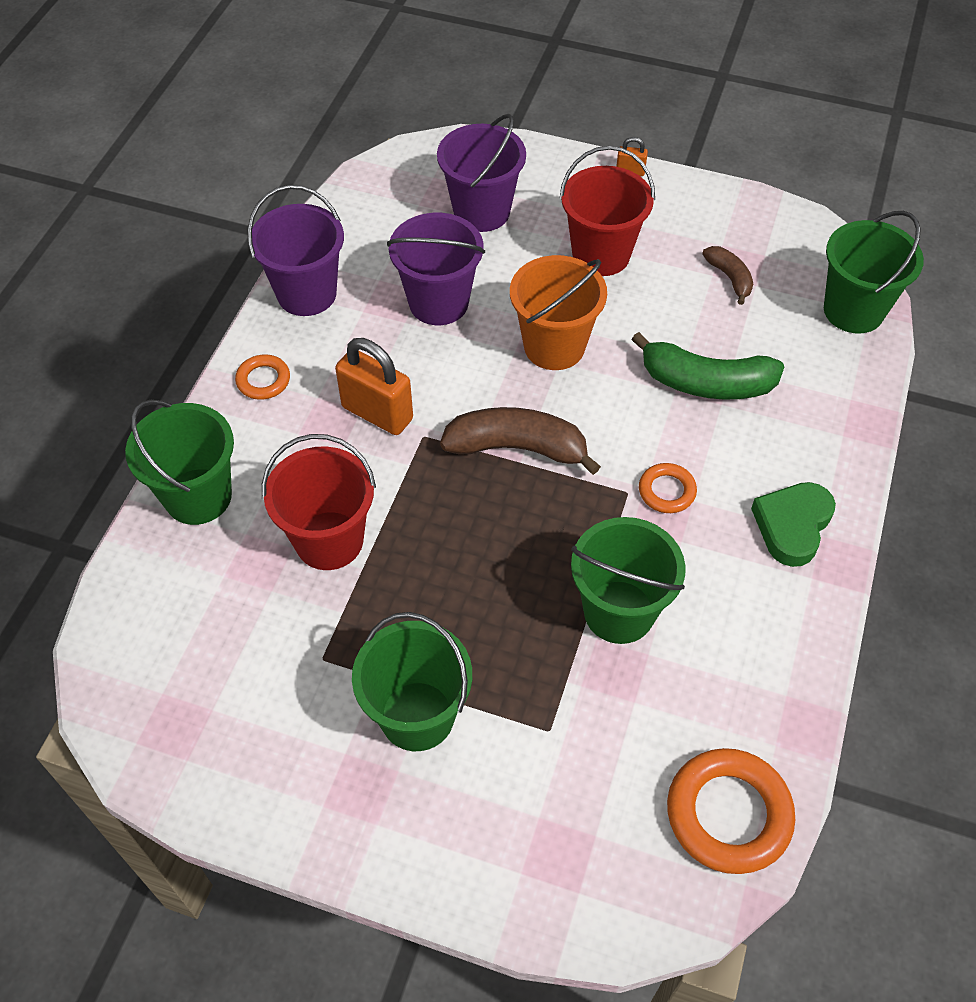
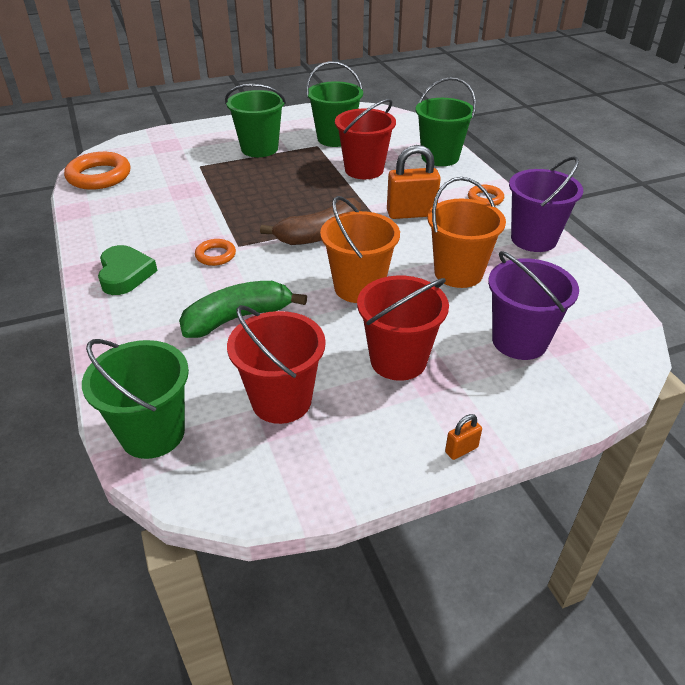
camera: 140 degrees right, 15 degrees down
purple bucket [387,213,485,325] -> orange bucket [428,177,506,288]
green bucket [571,517,686,644] -> green bucket moved to [306,61,363,147]
brown banana [702,246,753,305] -> red bucket [227,305,326,424]

